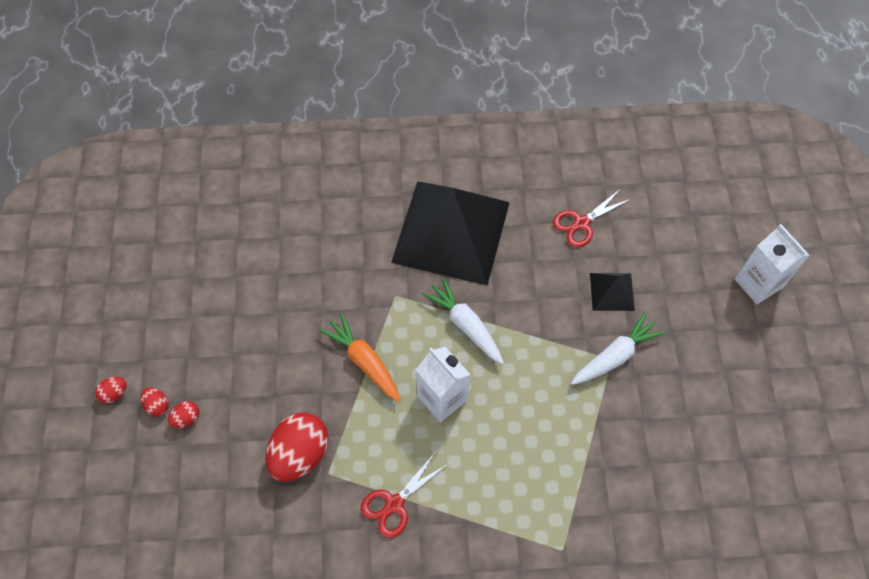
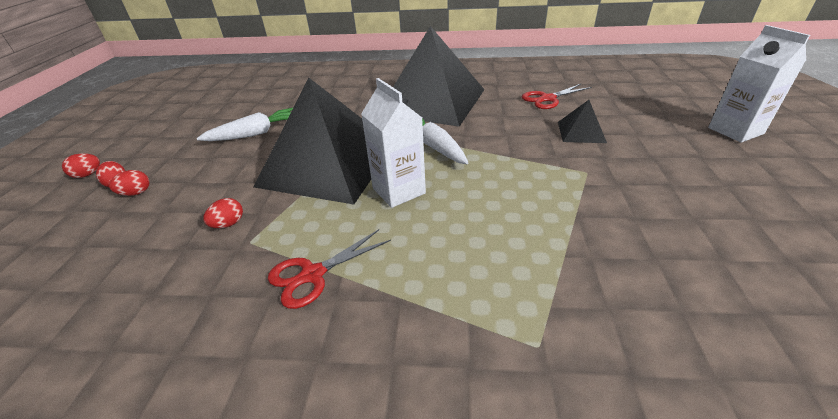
camera: 10 degrees right, 25 degrees down
red egg [266,412,329,482] -> red egg [203,198,243,228], size x0.45
orange carrot [319,313,401,402] -> black pyramid [254,78,371,205]
white carrot [571,312,666,385] -> white carrot moved to [197,108,293,141]

